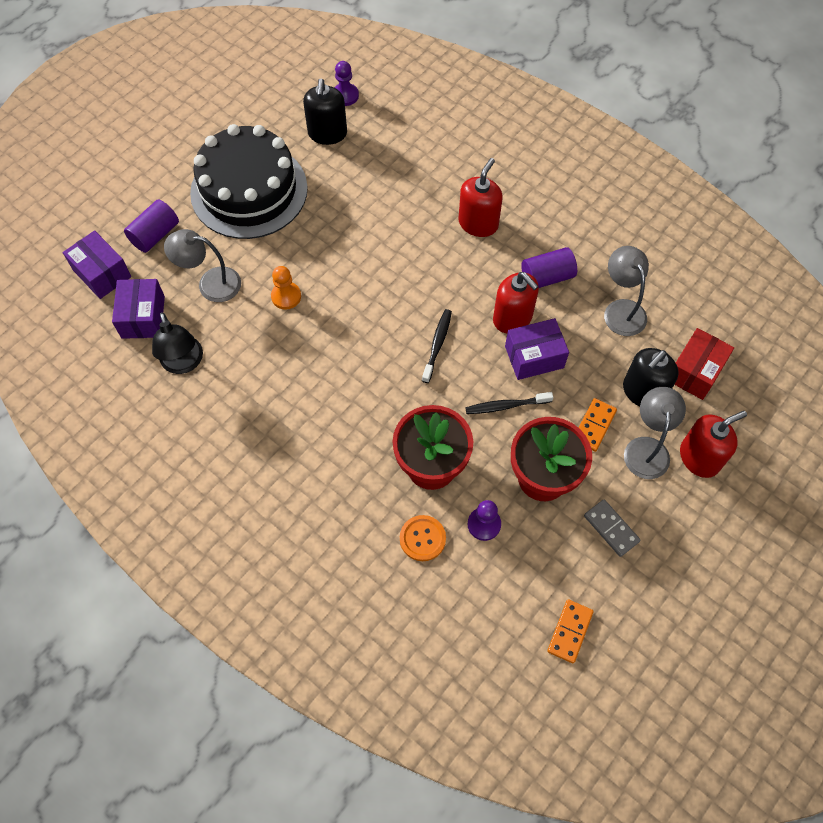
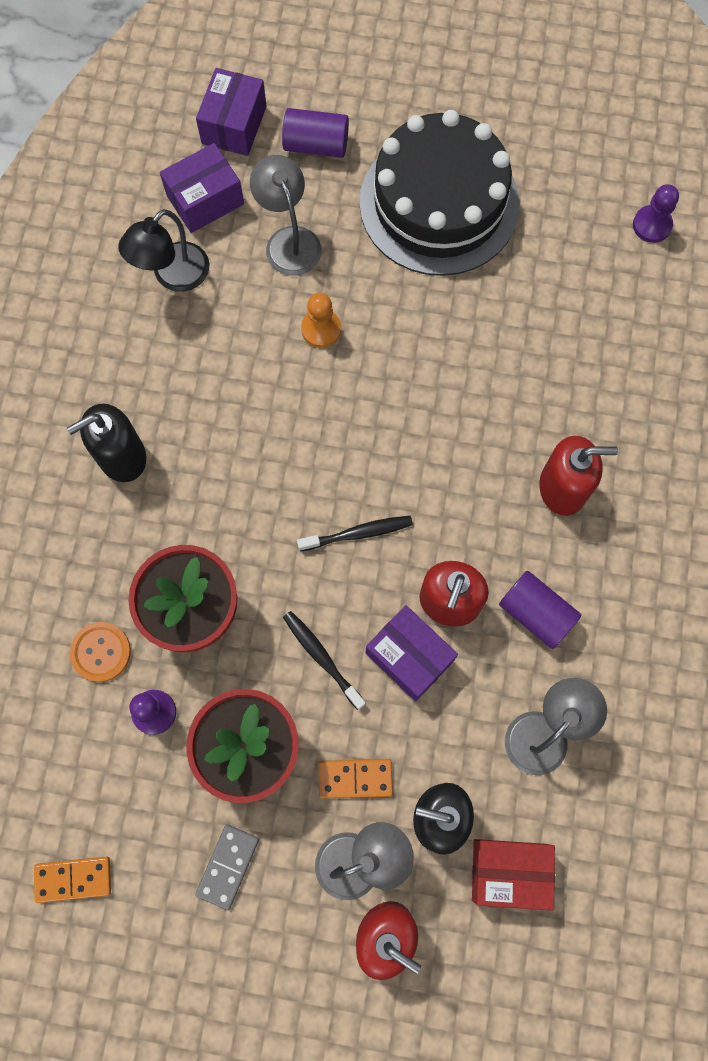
camera: 60 degrees right, 10 degrees up
black soap dispenser [303,79,347,145] -> black soap dispenser moved to [67,404,146,482]

